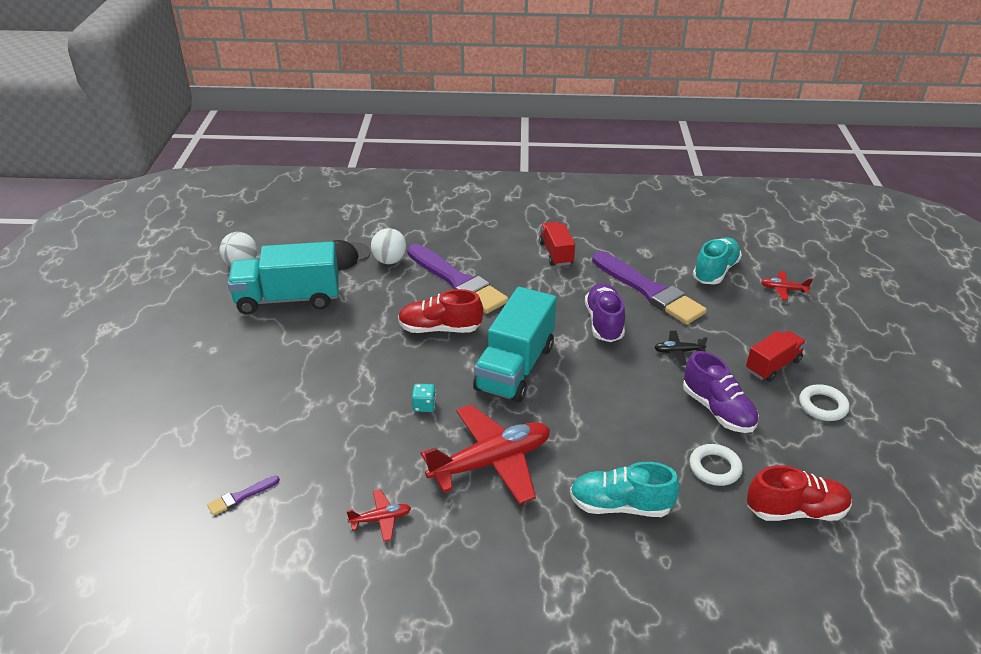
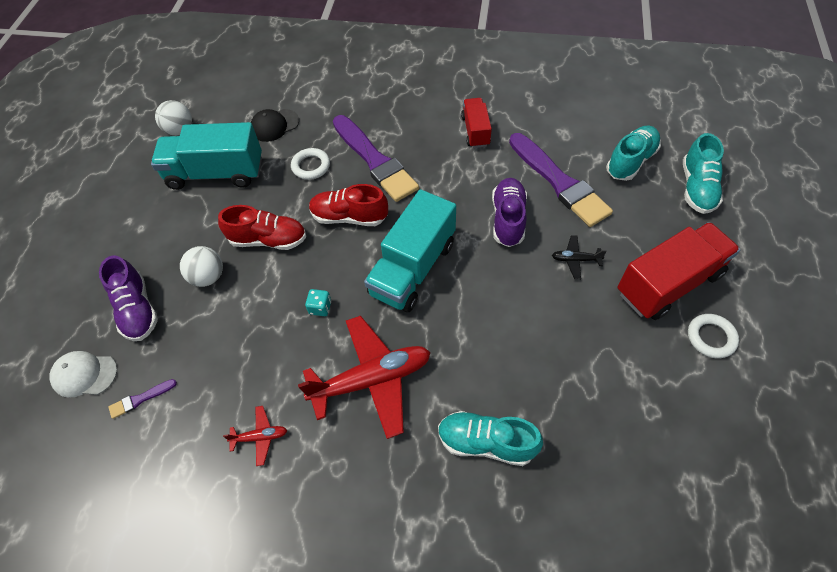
camera: 10 degrees right, 20 degrees up
white ball [371,228,407,264] -> white ball moved to [180,246,223,287]
purple shoe [683,351,759,433] -> purple shoe moved to [99,255,158,341]
white ring [690,444,743,486] -> white ring moved to [291,148,330,180]
red truck [746,331,807,382] -> red truck [617,222,740,320], size x1.78
red shoe [747,465,852,521] -> red shoe moved to [218,205,306,250]
red plane [761,271,813,300] -> turquoise shoe [683,133,724,214]
none -> white cap [49,351,117,398]

